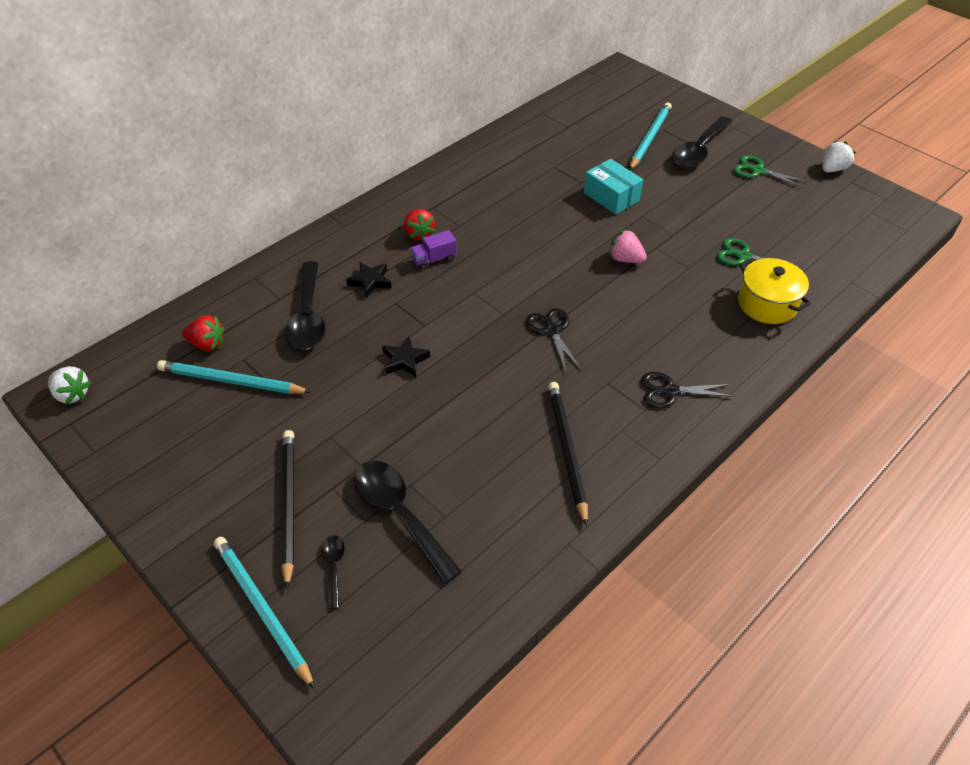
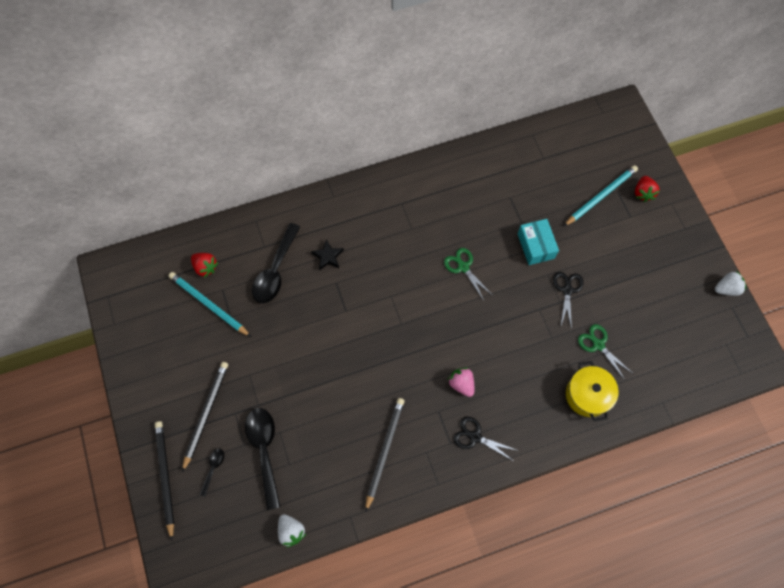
camera: 25 degrees right, 20 degrees up
white strawberry [48,366,91,404] -> white strawberry moved to [278,514,306,548]
turquoise pencil [214,537,315,689] -> black pencil [155,421,174,540]
black star [382,336,430,377] -> none
red strawberry [404,209,435,241] -> red strawberry moved to [635,176,660,202]
purple truck [410,230,457,270] -> none
black scissors [526,308,581,372] -> black scissors moved to [553,272,583,329]
pink strawberry [609,229,647,263] -> pink strawberry moved to [448,368,474,397]
black spoon [672,116,732,167] -> none
green scissors [734,155,808,188] -> green scissors moved to [444,248,492,300]

